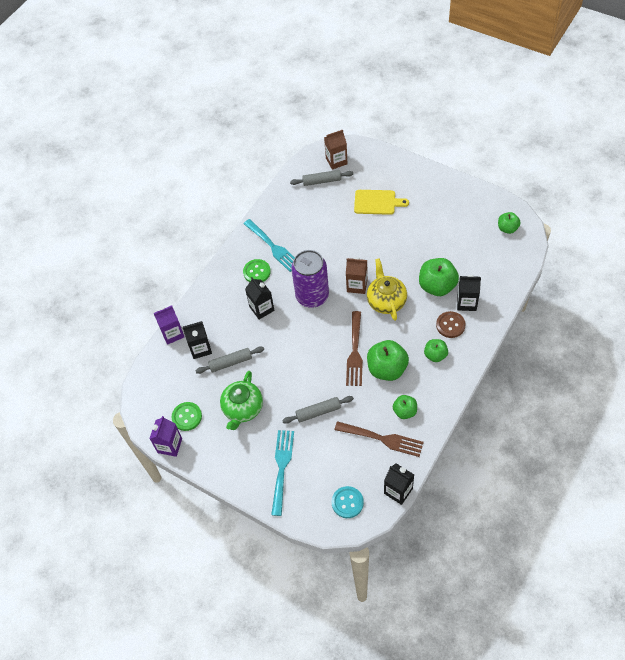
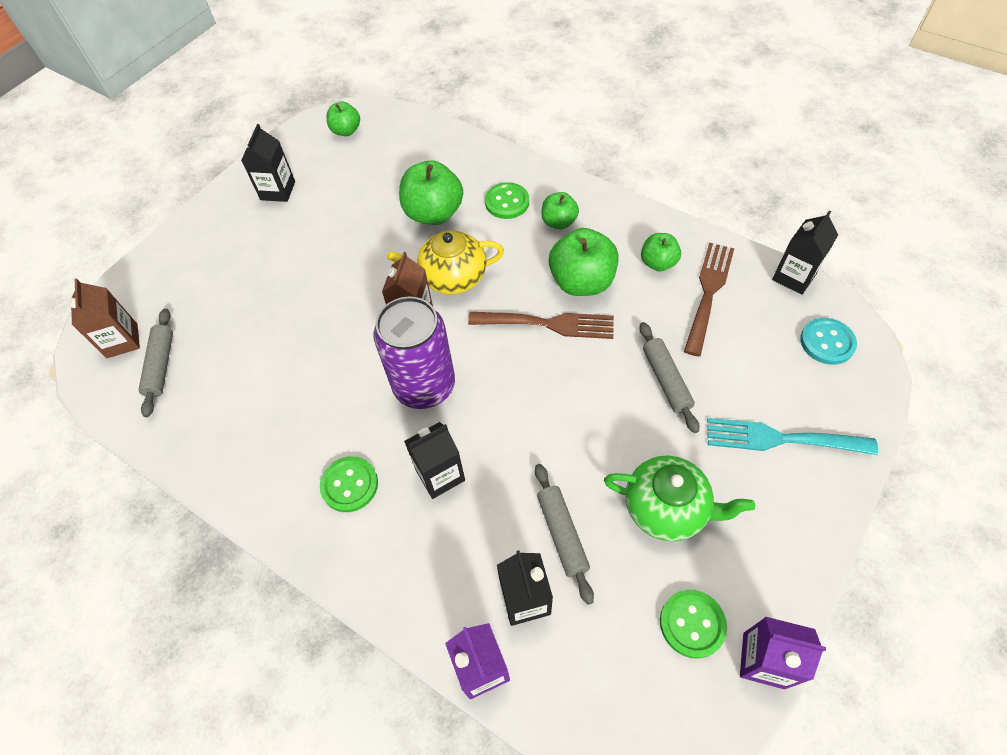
camera: 90 degrees left, 0 degrees up
turquoise fork [243,219,295,272] -> none
yellow cutting board [354,190,409,215] -> none
brown button [436,311,466,338] -> green button [485,183,529,219]
black carton [457,275,481,311] -> black carton moved to [241,124,295,202]

